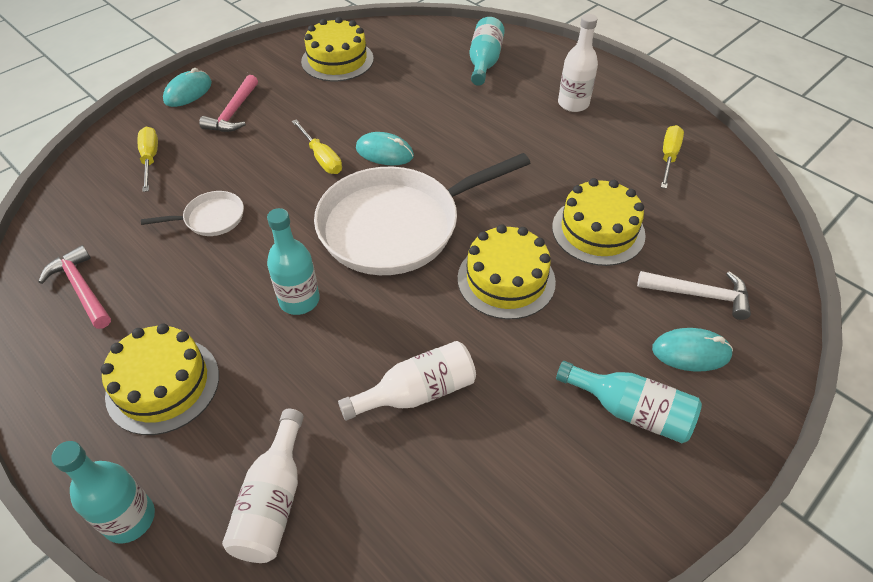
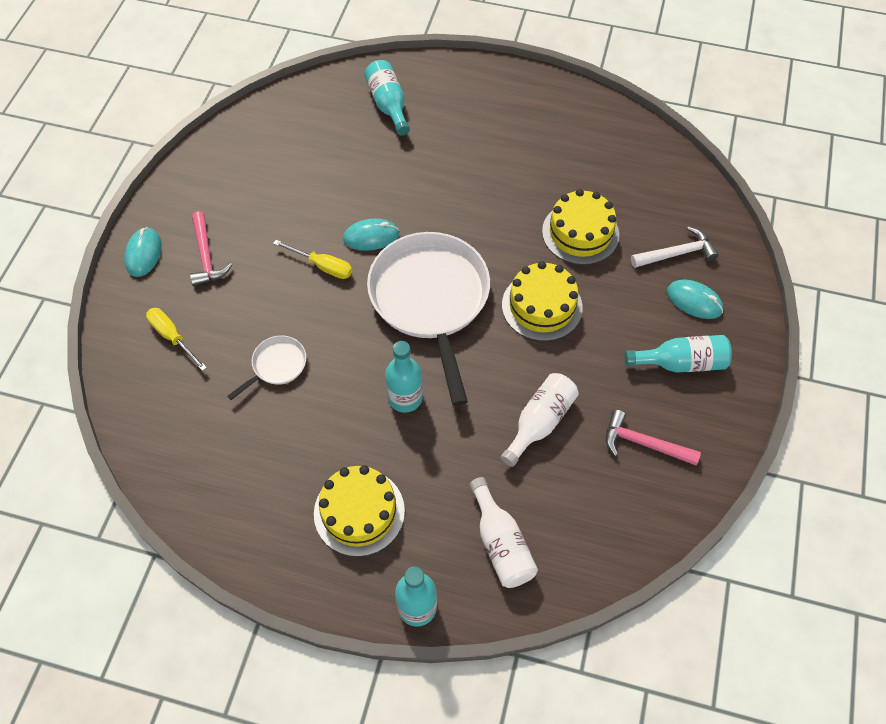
camera: 30 degrees left, 10 degrees up
pink hammer [39,245,111,329] -> pink hammer moved to [606,410,701,465]
yellow cake [301,17,374,81] -> none
white pan [314,153,530,275] -> white pan turned 135 degrees clockwise [367,232,490,406]
white bottle [558,14,598,112] -> none
turquoise mouse [652,328,733,372] -> turquoise mouse turned 60 degrees clockwise [667,279,723,319]
yellow screwdriver [661,125,684,189] -> none

